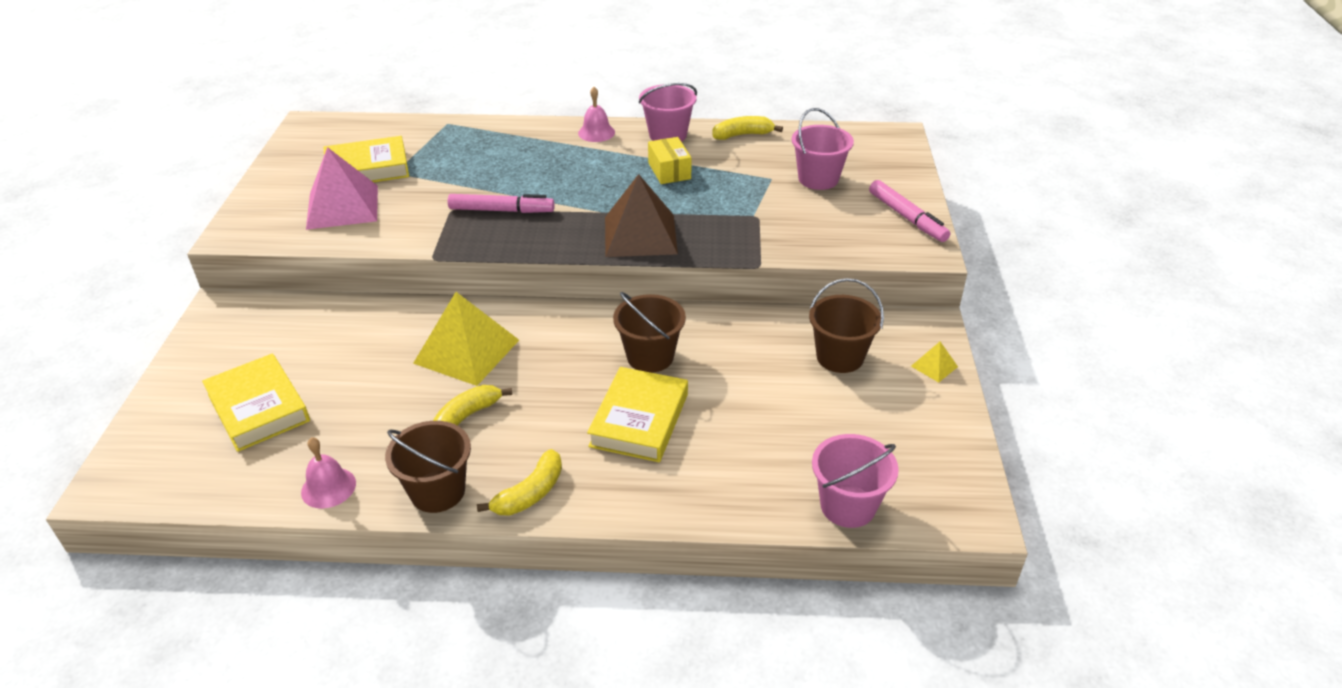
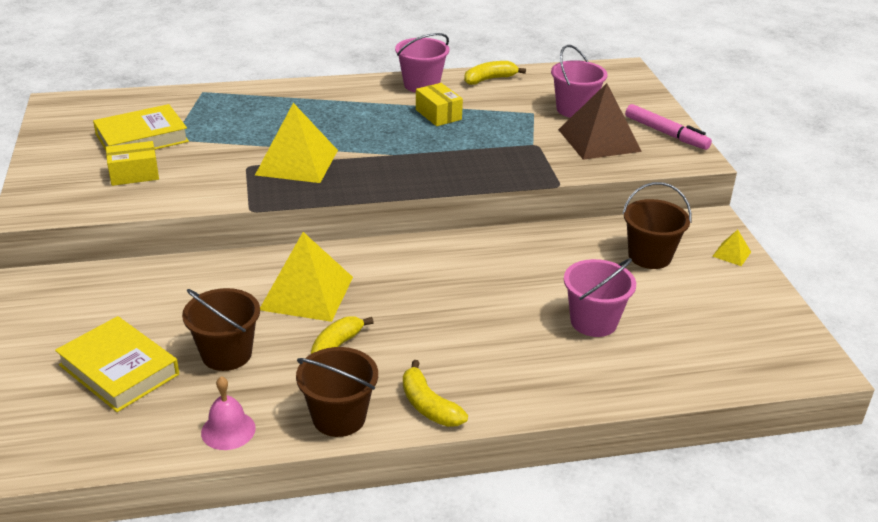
camera: 15 degrees left, 5 degrees down
pink pyramid [306,147,378,230] -> yellow box [106,141,159,186]
pink marker [447,194,555,213] -> yellow pyramid [255,103,338,183]
yellow banana [477,449,562,516] -> yellow banana turned 120 degrees clockwise [403,360,468,427]
pink bell [578,87,615,142] -> none
yellow book [587,367,688,462] -> none
brown pyramid [605,174,678,257] -> brown pyramid moved to [558,83,642,160]
brown bucket [613,292,686,373] -> brown bucket moved to [182,288,260,371]
pink bucket [812,434,899,528] -> pink bucket moved to [564,258,636,337]

